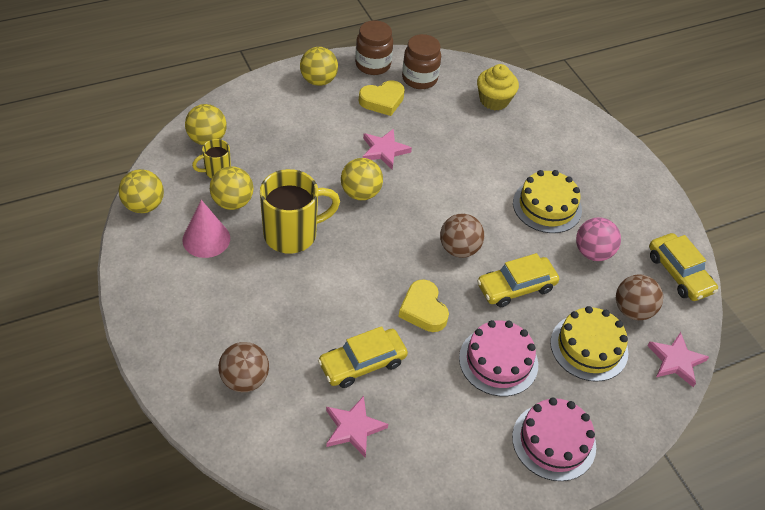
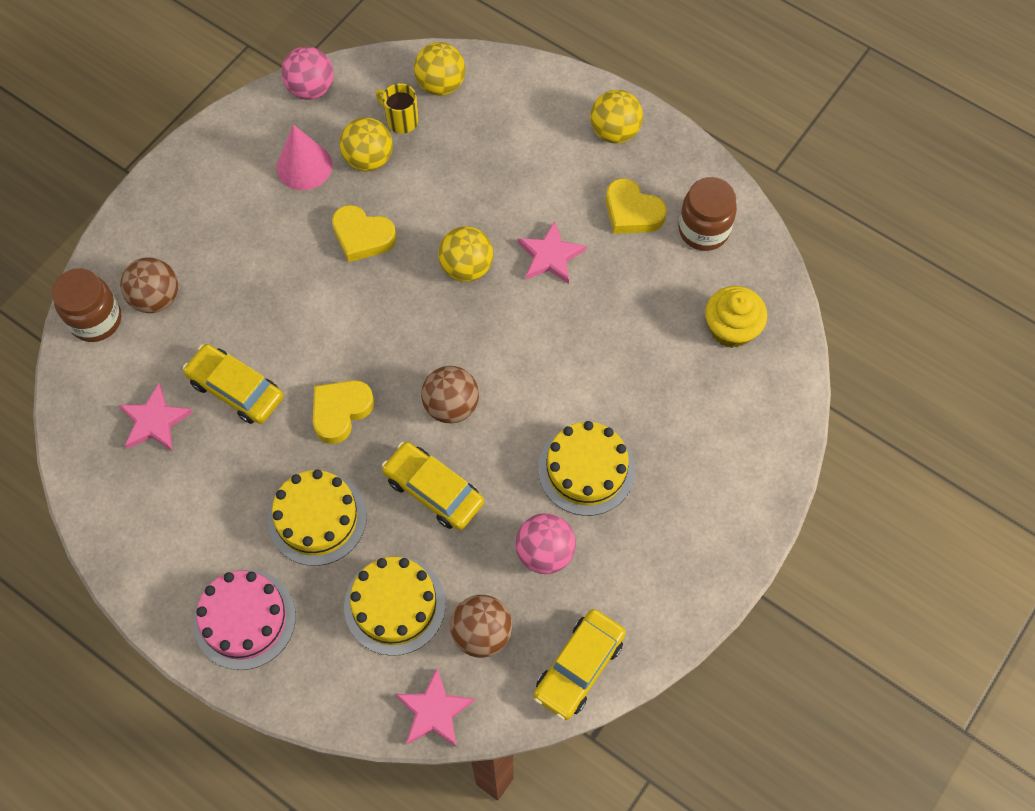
camera: 65 degrees right, 15 degrees up
yellow ball [118,169,164,213] -> pink ball [281,46,334,100]
yellow mug [260,169,340,254] -> yellow heart [332,205,396,262]
brown jar [355,20,393,75] -> brown jar moved to [52,268,121,342]
pink cake [459,320,538,396] -> yellow cake [268,469,367,566]

